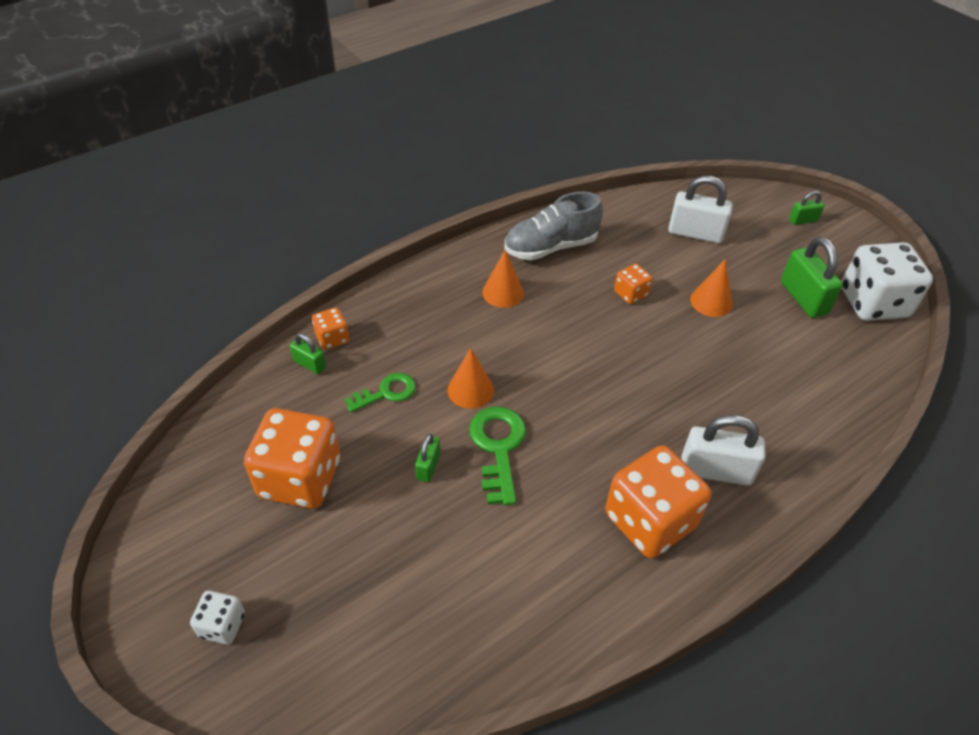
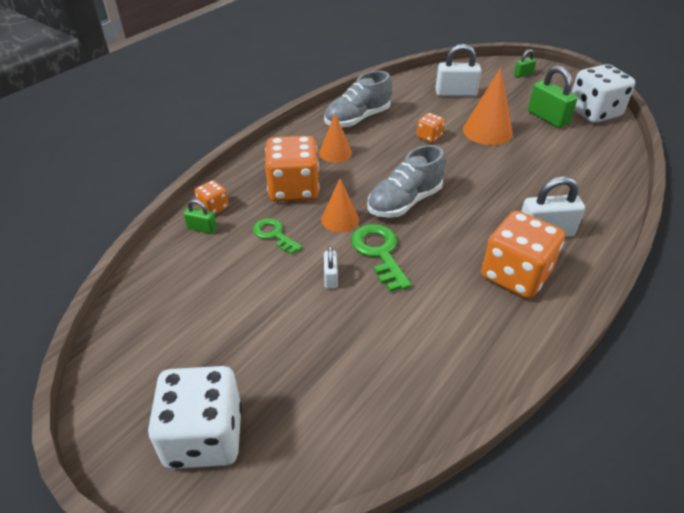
camera: 15 degrees left, 5 degrees down
white dice [190,591,245,644] -> white dice [148,366,242,469], size x2.11
orange dice [244,408,340,509] -> orange dice moved to [265,136,319,202]
green key [345,373,416,413] -> green key turned 90 degrees counterclockwise [253,218,302,255]
green padlock [415,434,440,482] -> white padlock [324,246,338,289]
orange cone [690,259,733,317] -> orange cone [463,68,513,145], size x1.57
none -> grey shoe [367,145,445,218]

